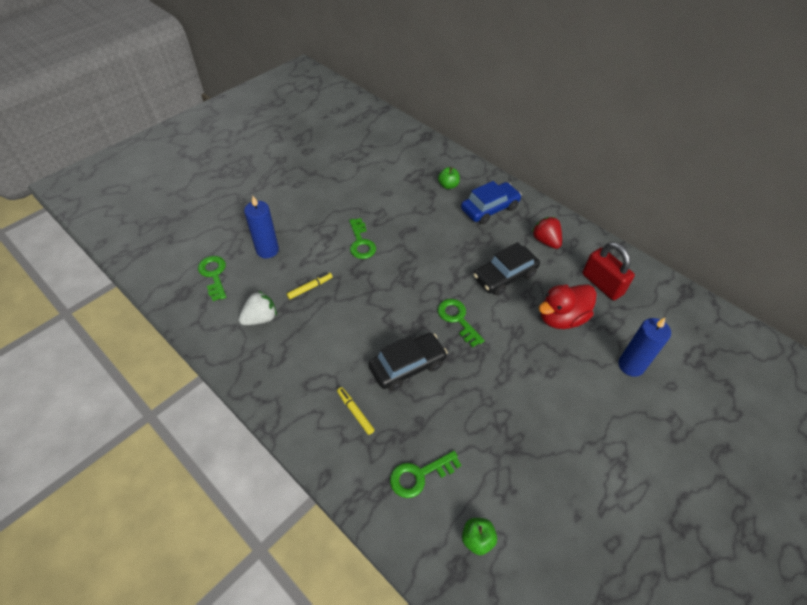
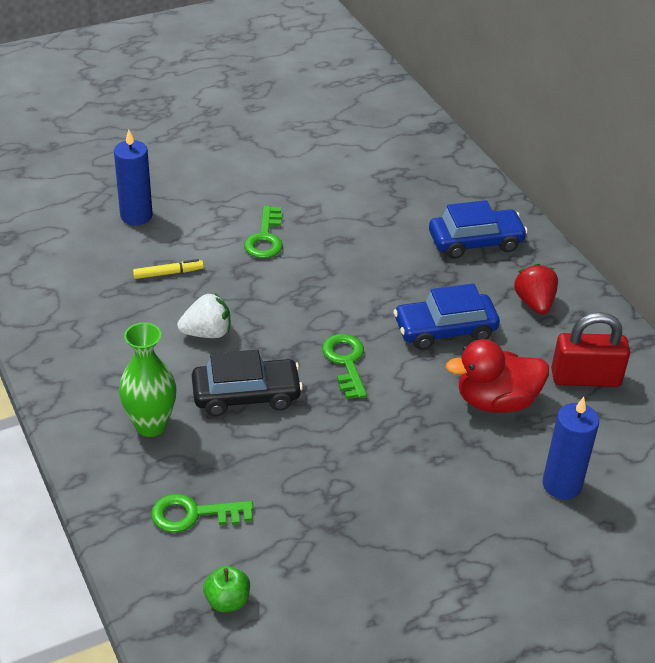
camera: 20 degrees right, 10 degrees down
green key [198,256,226,301] -> none
white strawberry [239,291,277,325] -> white strawberry moved to [177,293,230,338]
yellow marker [337,387,375,435] -> green vase [119,323,176,437]
green apple [438,167,460,189] -> none
black car [473,242,540,296] -> blue car [393,283,500,350]
red padlock [583,242,635,300] -> red padlock turned 75 degrees counterclockwise [551,312,630,387]

